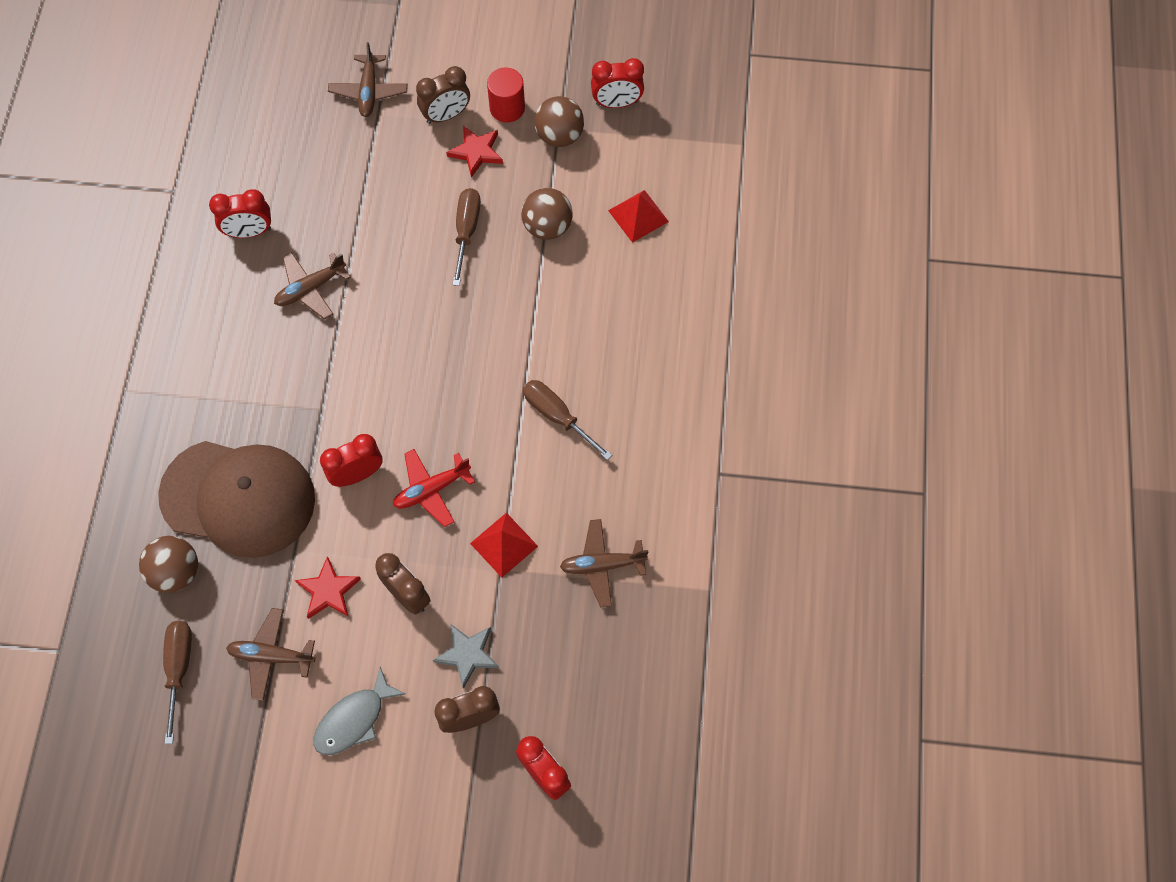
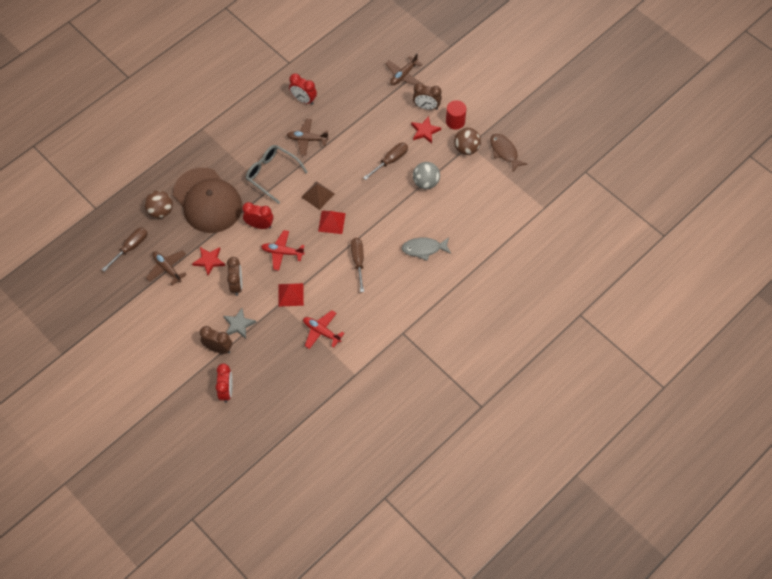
camera: 40 degrees right, 5 degrees down
grey fish [313,667,406,755] -> grey fish moved to [401,237,451,261]
brown ball [521,188,573,240] -> grey ball [413,162,440,189]
brown plane [560,519,648,608] -> red plane [303,310,345,349]
red clock [591,58,644,108] -> brown fish [490,134,527,173]
red pyramid [608,190,669,243] -> red pyramid moved to [318,211,346,234]
none -> grey glasses [246,145,308,204]
none -> brown pyramid [301,181,334,210]

